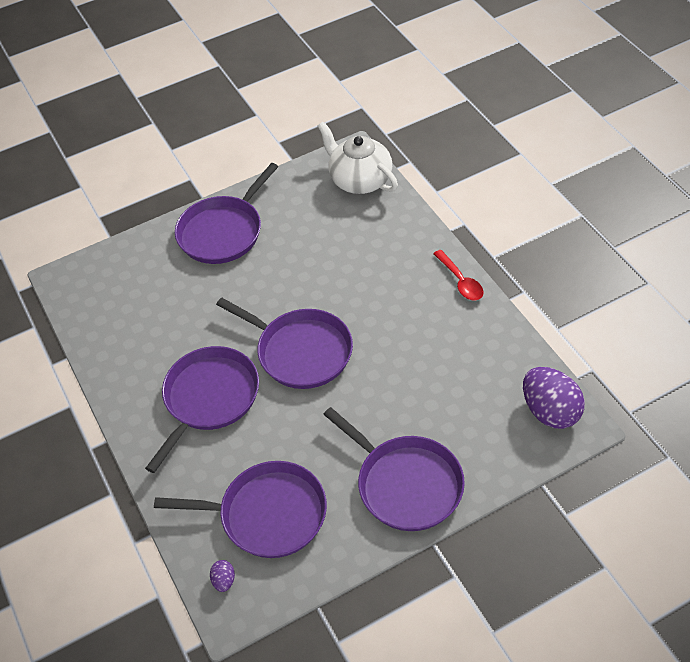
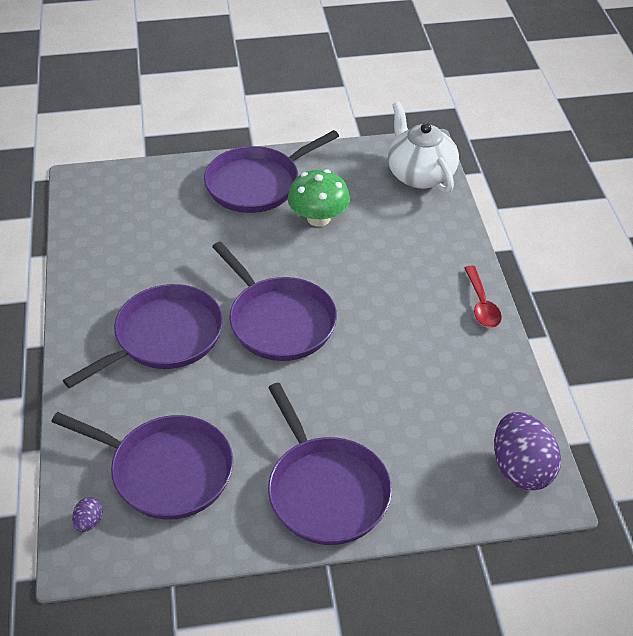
camera: 15 degrees right, 5 degrees down
none -> green mushroom [288,169,350,227]

